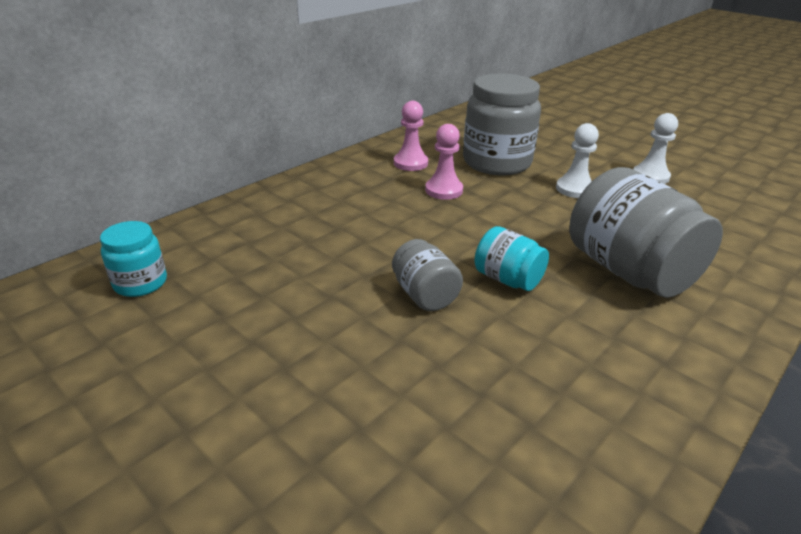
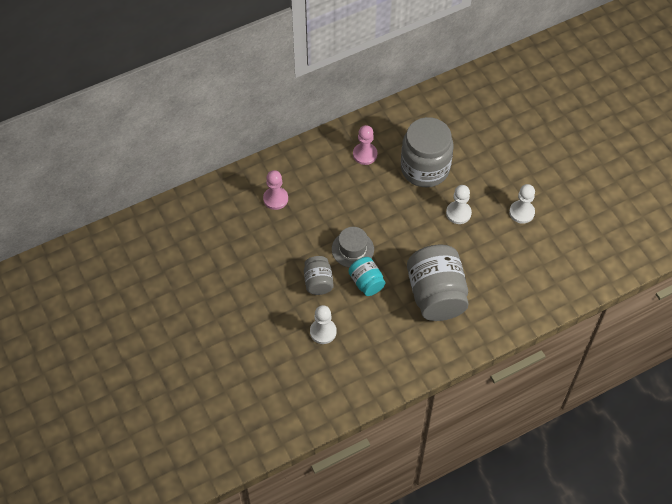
camera: 20 degrees right, 25 degrees up
turquoise jar [100,221,167,297] -> none
pink pawn [425,124,463,200] -> pink pawn moved to [263,170,288,210]
none -> white pawn [310,305,337,344]
none -> grey hat [332,227,374,268]

